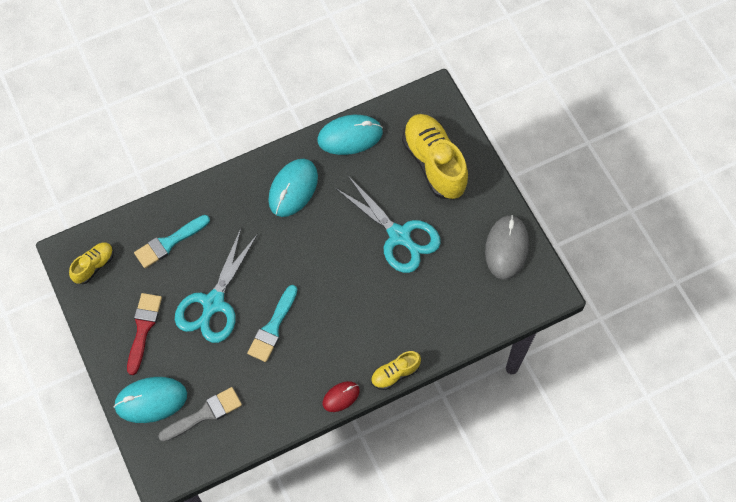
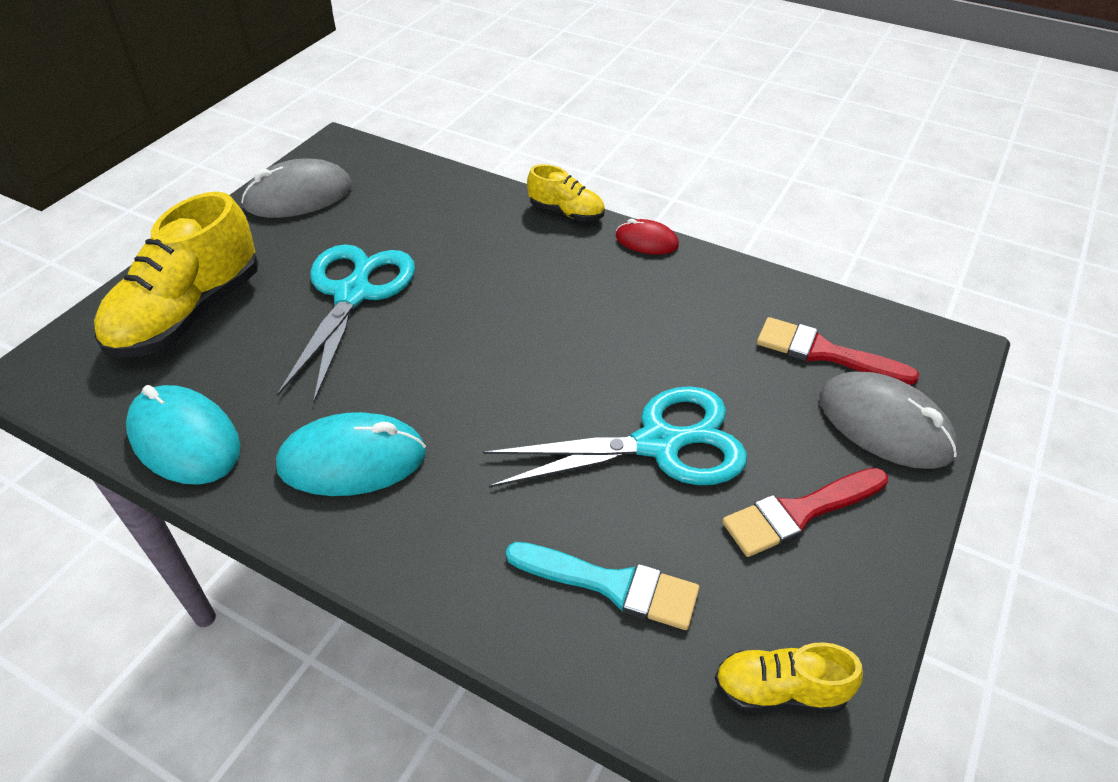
camera: 125 degrees left, 20 degrees down
turquoise mouse [114,377,187,423] -> grey mouse [819,371,958,469]
grey brush [158,387,242,442] -> red brush [757,317,919,385]
turquoise brush [247,285,297,362] -> none

